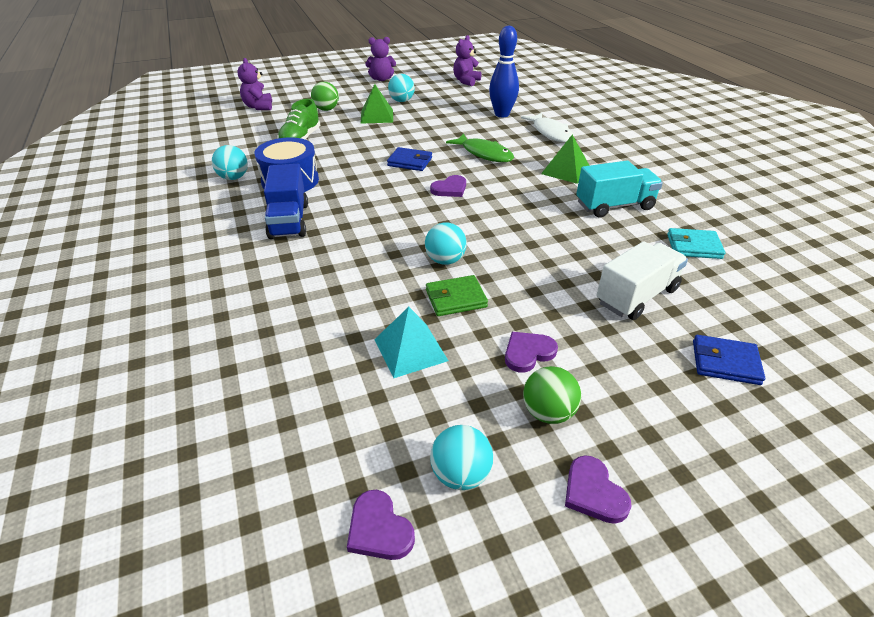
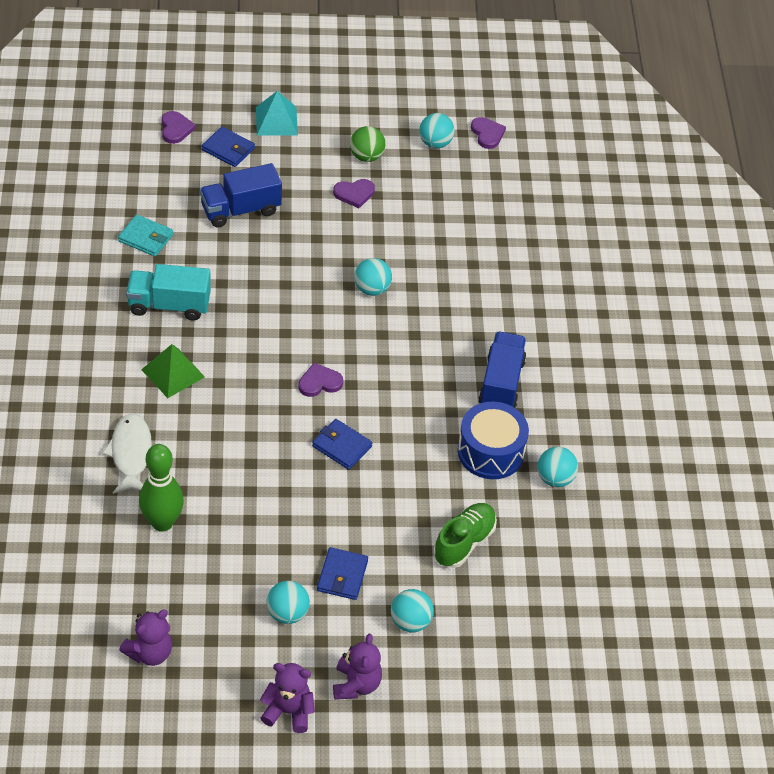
camera: 165 degrees left, 10 degrees up
purple teddy bear [238,58,272,110] -> purple teddy bear moved to [333,634,382,700]
green ball [311,82,339,111] -> turquoise ball [391,589,434,632]
green pyramid [360,84,393,124] -> blue wallet [317,547,368,600]
turquoise pyramid [374,307,448,378] -> turquoise pyramid moved to [256,91,298,136]
green wallet [426,275,488,316] -> none
green fish [446,133,514,162] -> none
blue bowling pin [489,26,519,117] -> green bowling pin [139,444,184,532]
purple heart [565,455,632,524] -> purple heart moved to [162,111,196,144]
white truck [596,241,688,320] -> blue truck [200,163,282,228]

